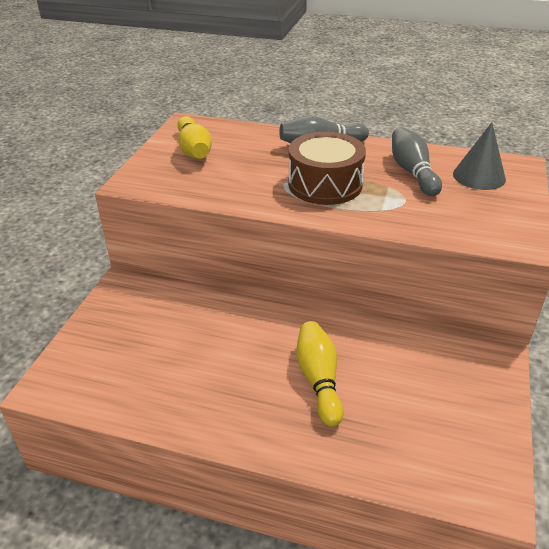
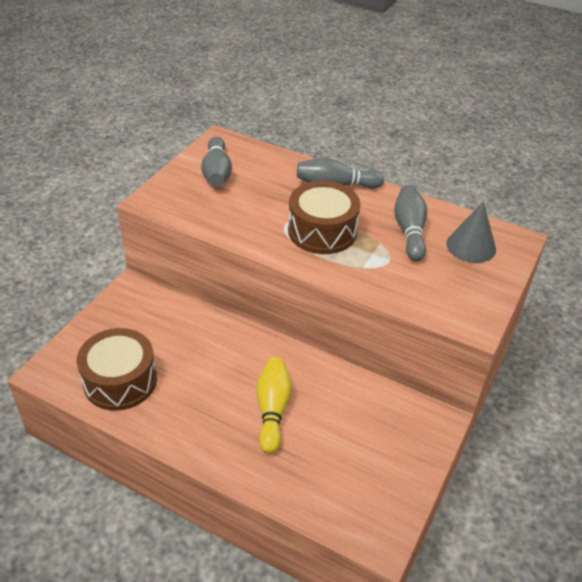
camera: 10 degrees right, 5 degrees up
yellow bowling pin [177,116,212,159] -> grey bowling pin [201,137,232,187]
none -> brown drum [77,328,157,411]

